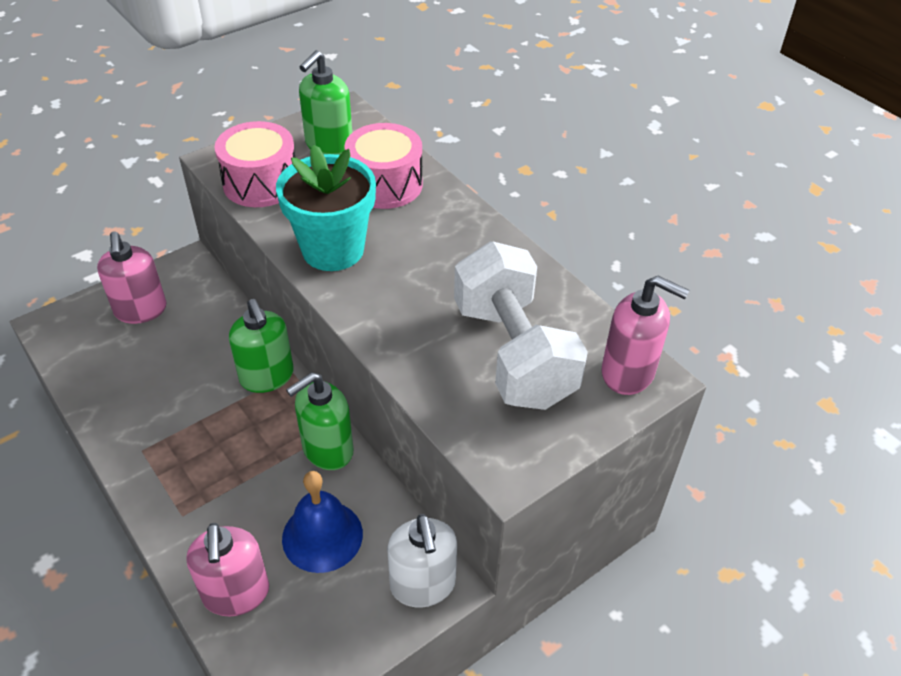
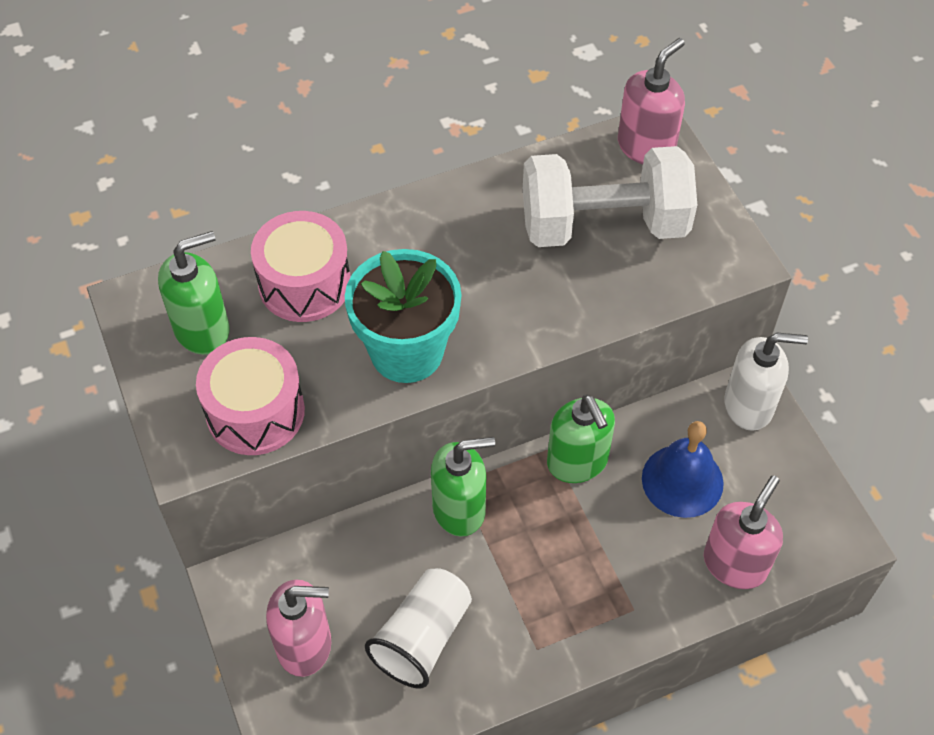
camera: 75 degrees left, 10 degrees up
pink soap dispenser [186,523,269,616] -> pink soap dispenser turned 60 degrees counterclockwise [704,475,783,589]
green soap dispenser [299,50,352,155] -> green soap dispenser turned 75 degrees counterclockwise [158,231,230,355]
none -> white cup [365,568,472,688]

